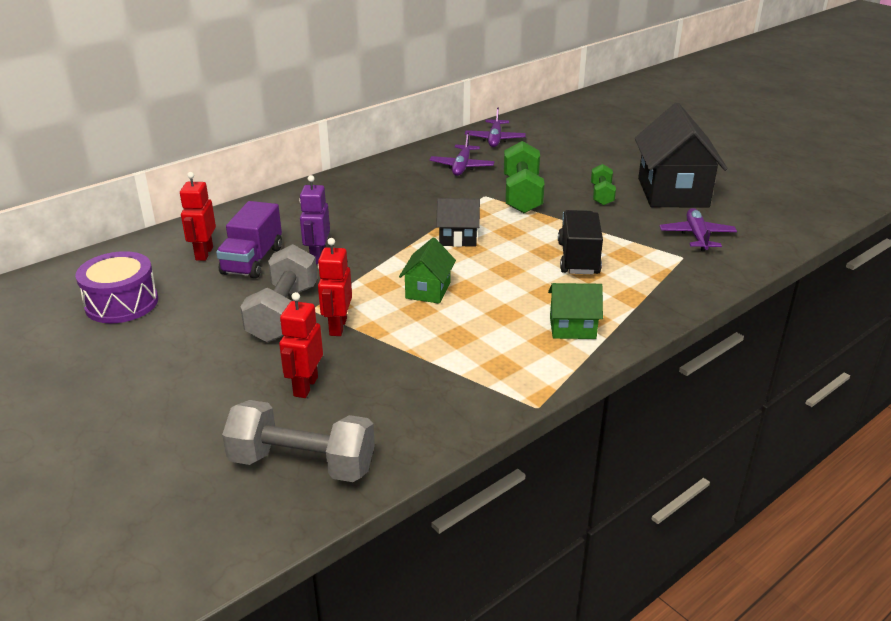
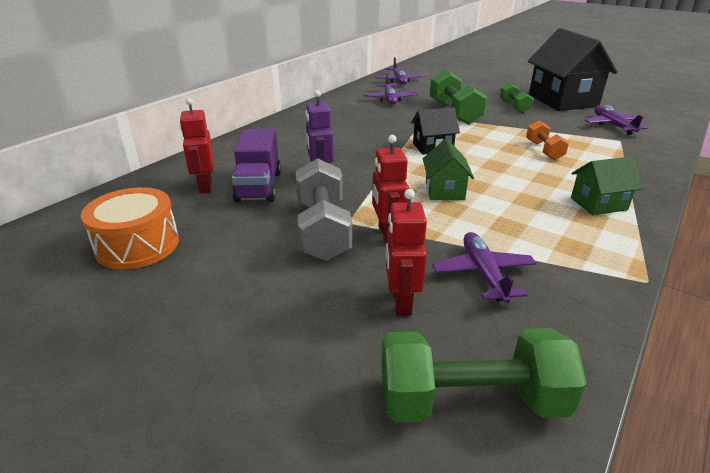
camera: 15 degrees left, 0 degrees up
purple drum [75,251,158,323] -> orange drum [81,187,179,270]
grey dumbbell [222,400,375,482] -> green dumbbell [381,328,587,422]
black truck [558,210,603,274] -> orange dumbbell [526,120,569,160]
none -> purple plane [432,232,537,303]

